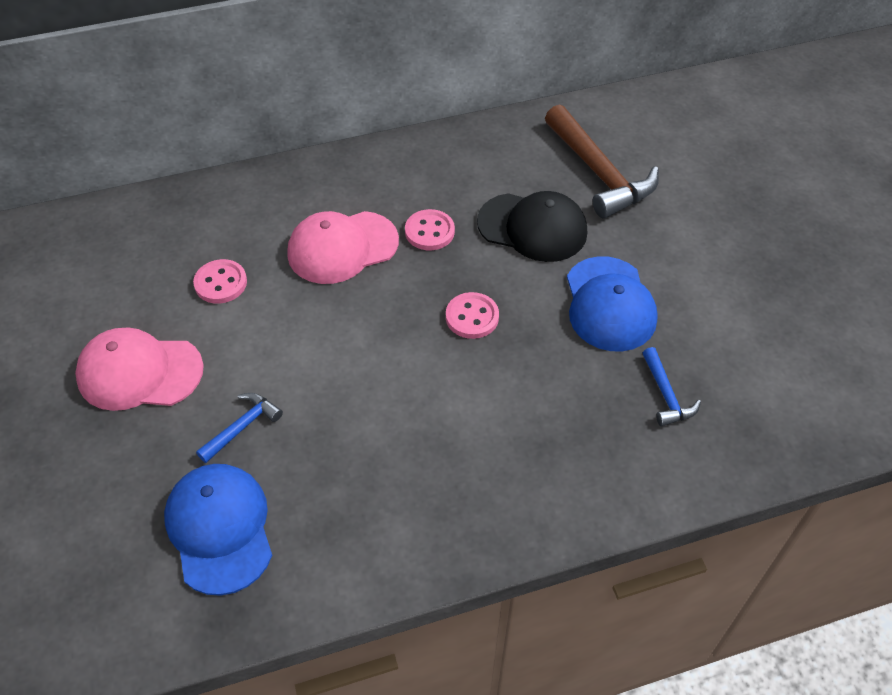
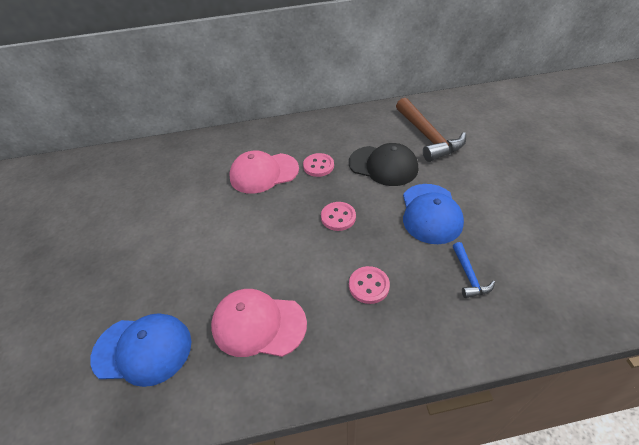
camera: 10 degrees right, 5 degrees down
pink cap [75,328,204,411] -> pink cap moved to [211,289,307,357]
blue cap [164,464,272,596] -> blue cap turned 105 degrees clockwise [90,313,192,387]
pink button [193,259,247,304] -> pink button moved to [349,266,390,304]
blue hammer [196,393,283,463] -> none

